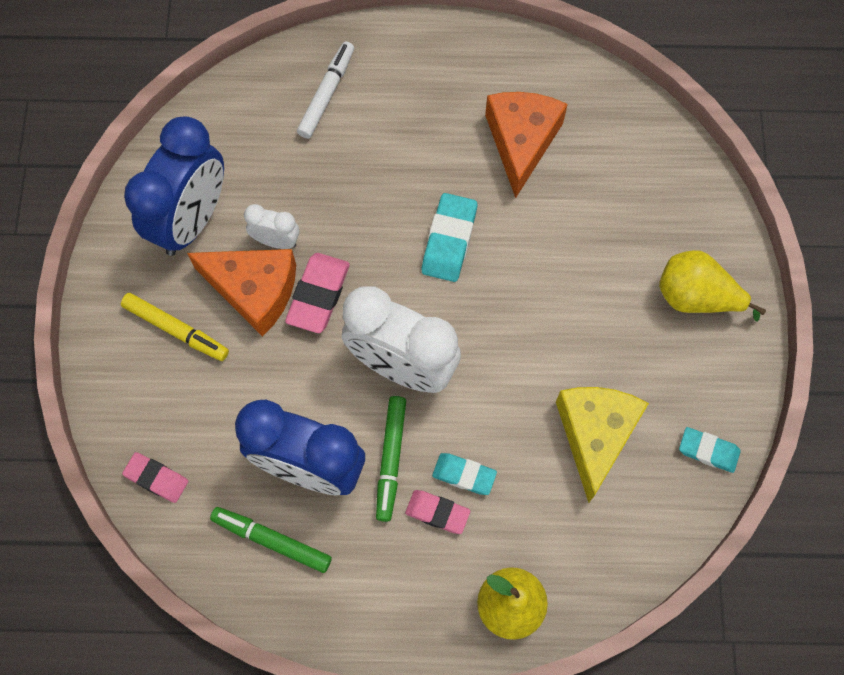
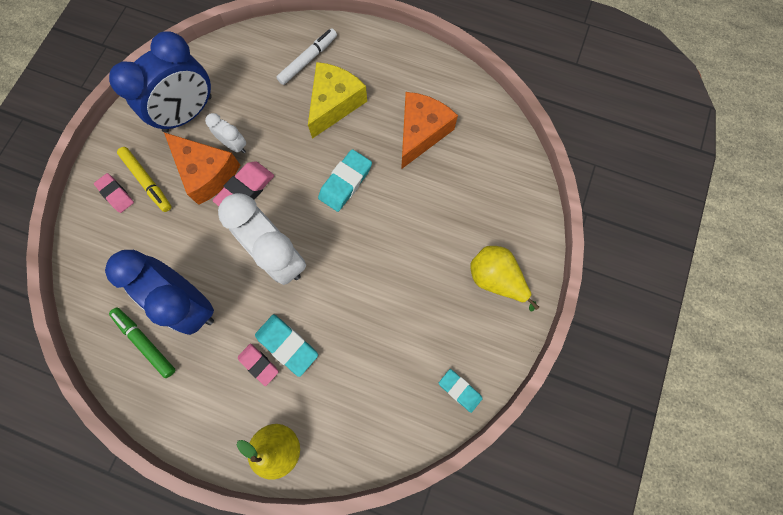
camera: 20 degrees right, 5 degrees up
pink eraser [122,452,188,503] -> pink eraser moved to [94,173,134,213]
green marker [376,396,406,522] -> none
turquoise eraser [432,453,497,495] -> turquoise eraser [255,314,318,377], size x1.51
yellow cheese [556,387,649,503] -> yellow cheese moved to [308,62,367,139]

